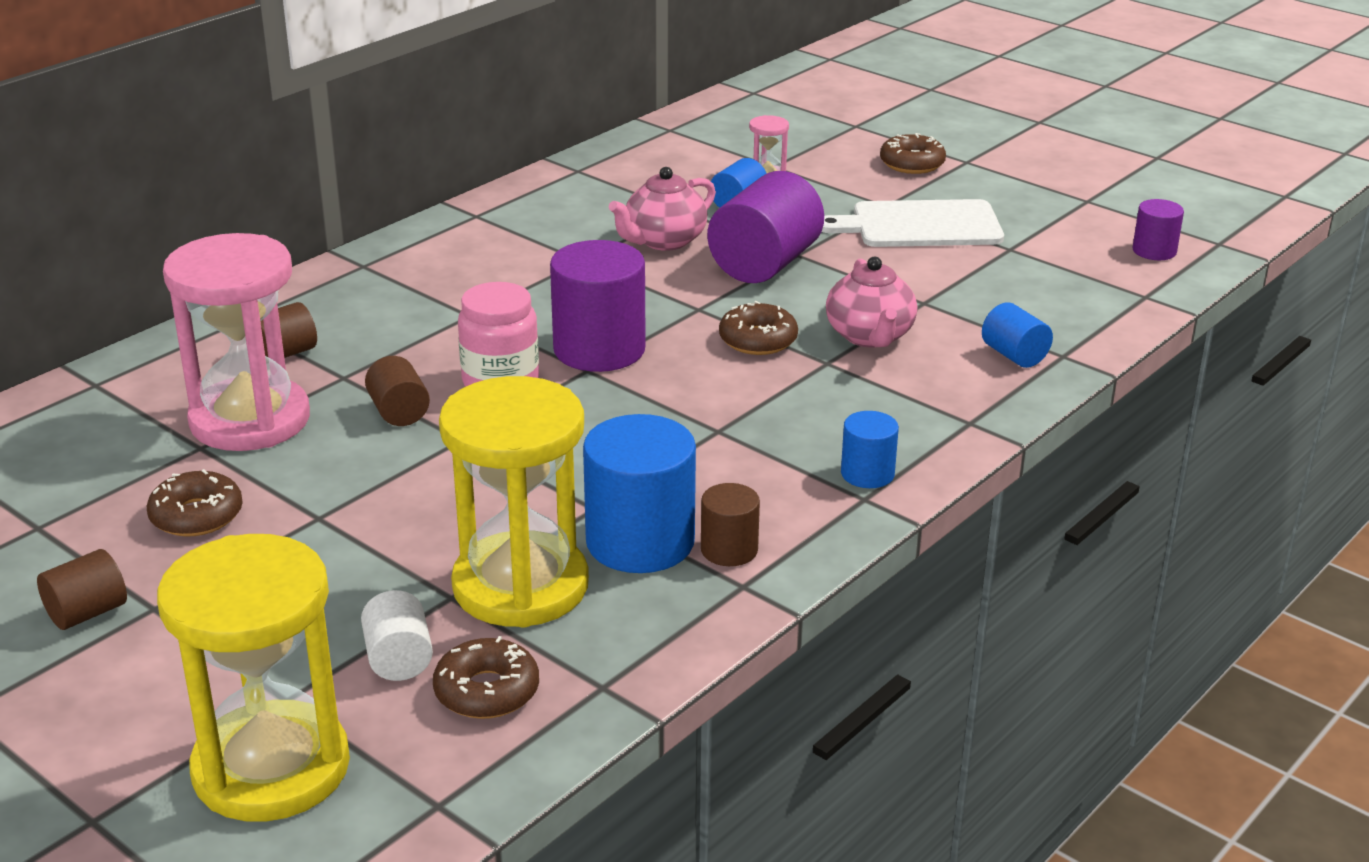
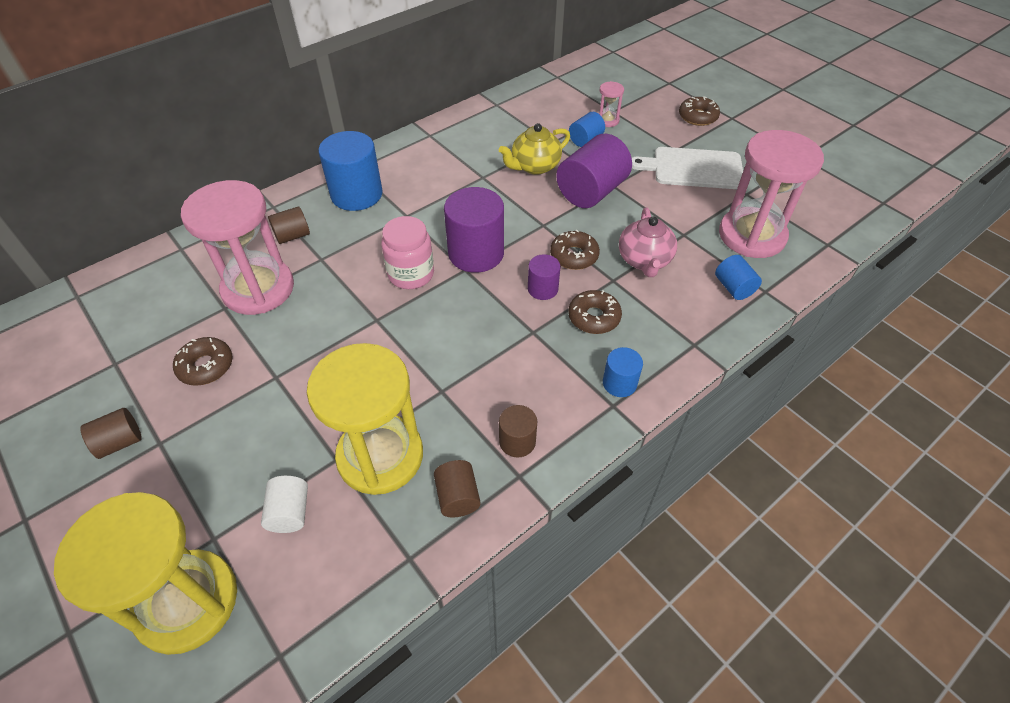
camera: 10 degrees right, 20 degrees up
brown cylinder [365,356,430,426] -> brown cylinder moved to [434,460,481,517]
brown donut [433,636,539,719] -> brown donut moved to [568,290,622,334]
blue cylinder [583,414,696,573] -> blue cylinder moved to [319,131,383,211]
pink teapot [609,167,716,251] -> yellow teapot [499,123,570,175]
purple cylinder [1132,199,1184,260] -> purple cylinder moved to [528,254,560,300]
none -> pink hourglass [719,130,824,258]

